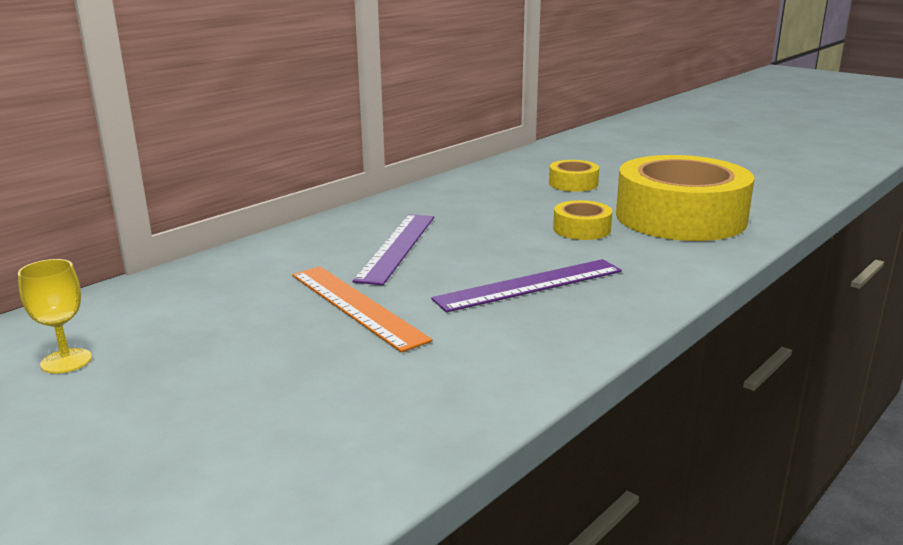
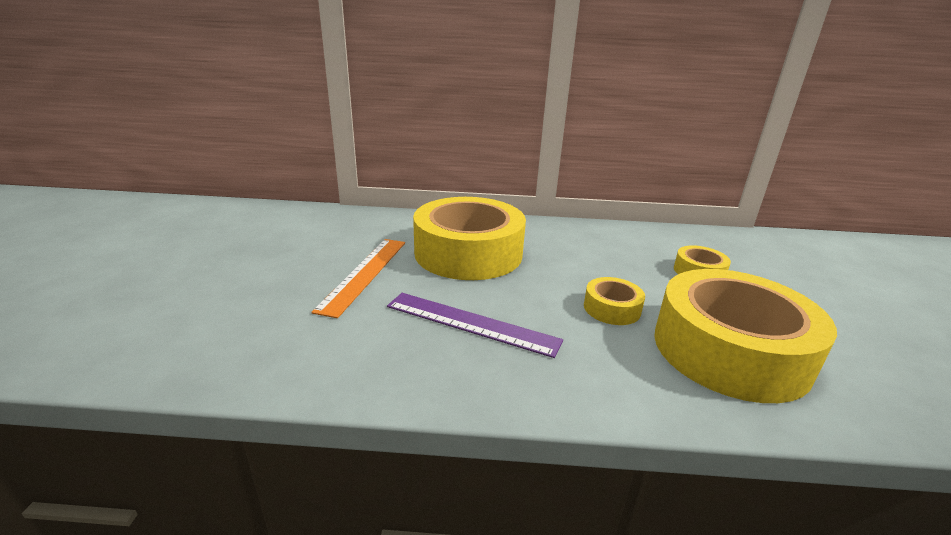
camera: 50 degrees right, 5 degrees up
yellow goblet [18,259,92,374] -> none
purple ruler [353,214,434,285] -> yellow tape [413,197,526,280]

